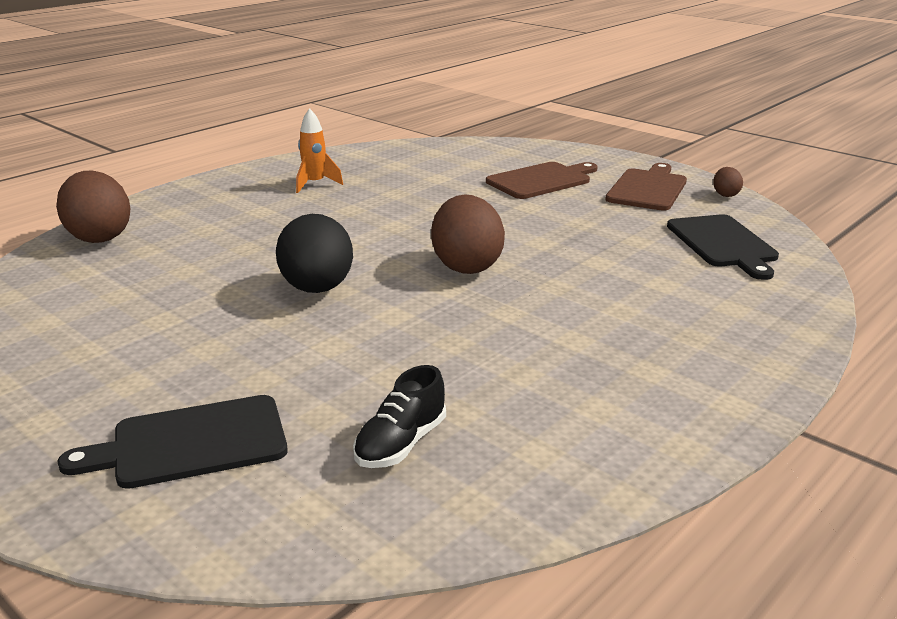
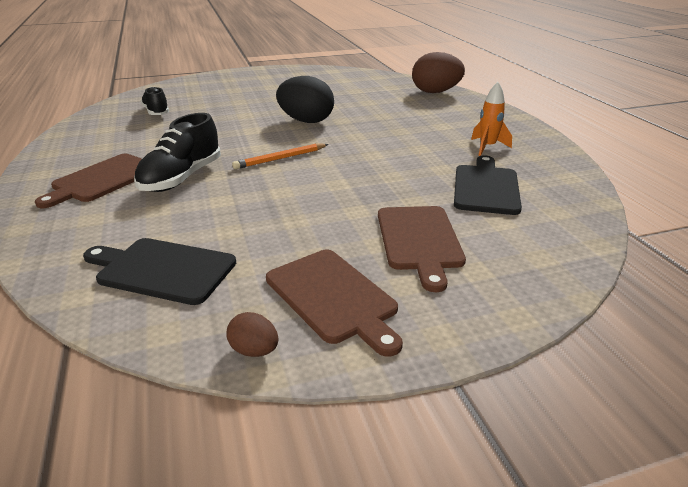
camera: 120 degrees right, 5 degrees up
black cutting board [57,395,288,489] -> black cutting board moved to [454,156,522,215]
brown egg [431,194,505,274] -> orange pencil [232,144,329,169]
none -> brown cutting board [35,154,142,208]
none -> black shoe [134,113,221,192]

